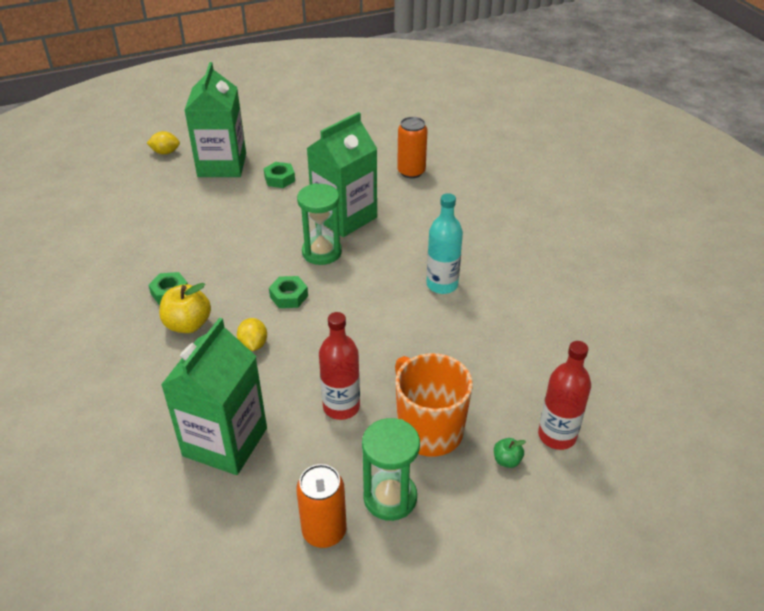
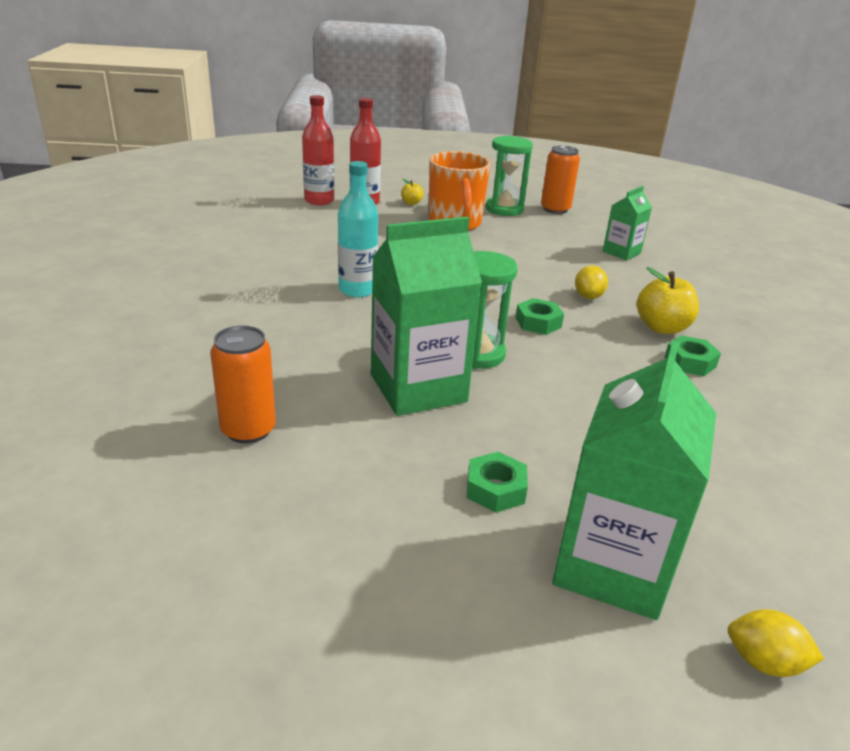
camera: 160 degrees left, 10 degrees down
green carton [161,318,267,475] -> green carton [603,186,652,261], size x0.53
red bottle [319,312,360,420] -> red bottle moved to [302,95,334,205]
green apple [494,438,526,468] -> yellow apple [401,179,424,205]

